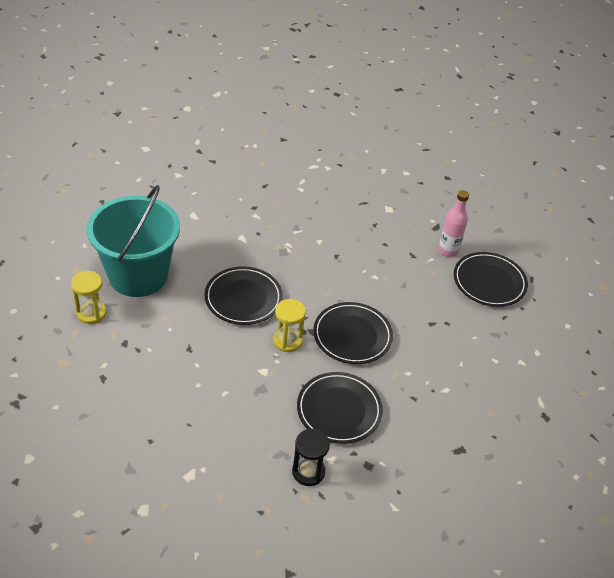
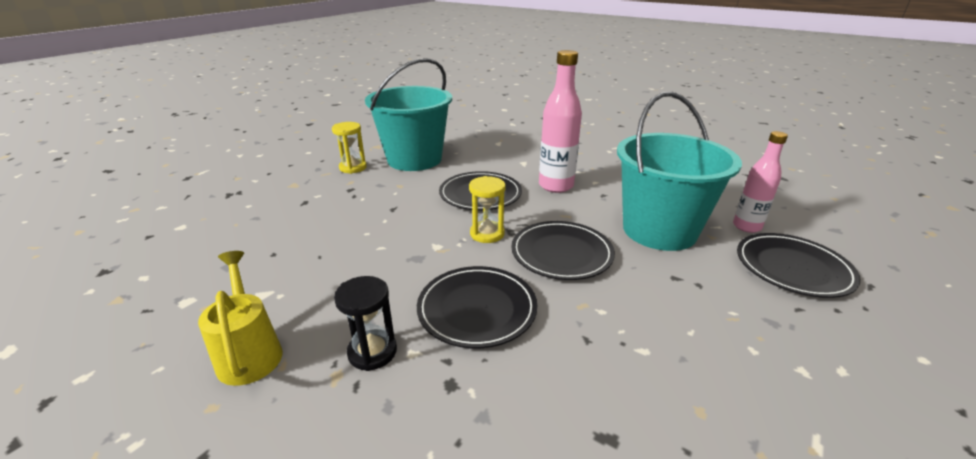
camera: 40 degrees right, 15 degrees down
none -> yellow watering can [198,251,283,386]
none -> pink bottle [539,50,582,193]
none -> turquoise bucket [617,92,742,251]

